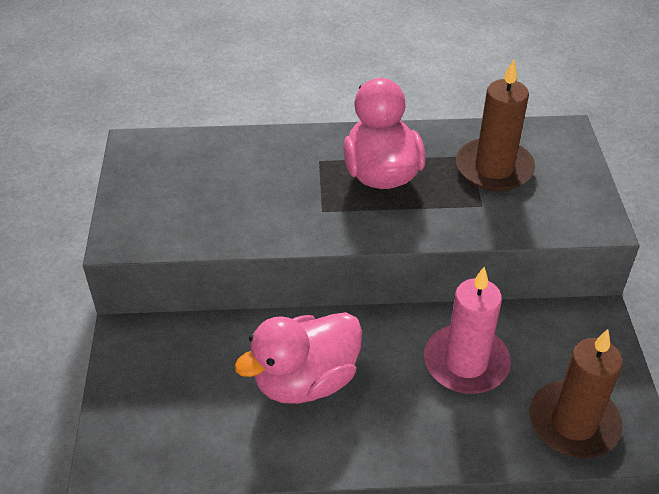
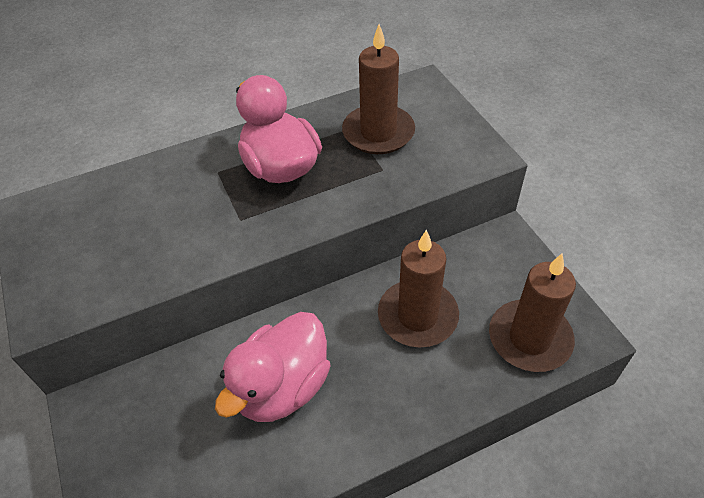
camera: 20 degrees left, 5 degrees up
pink candle [424,267,511,394] -> brown candle [378,229,459,347]

